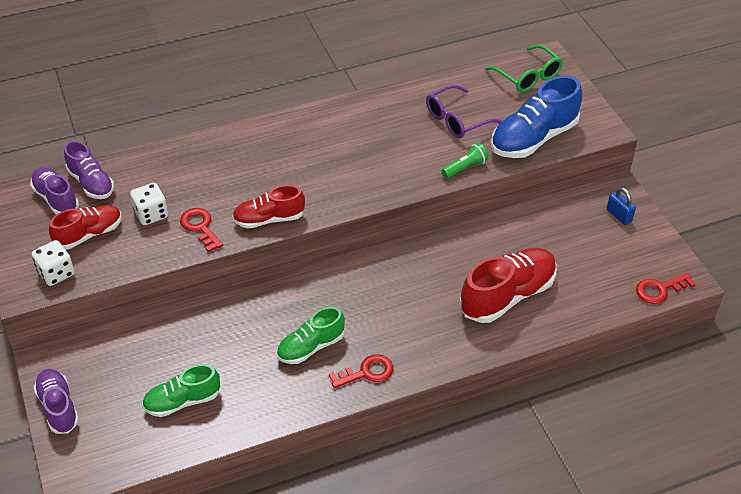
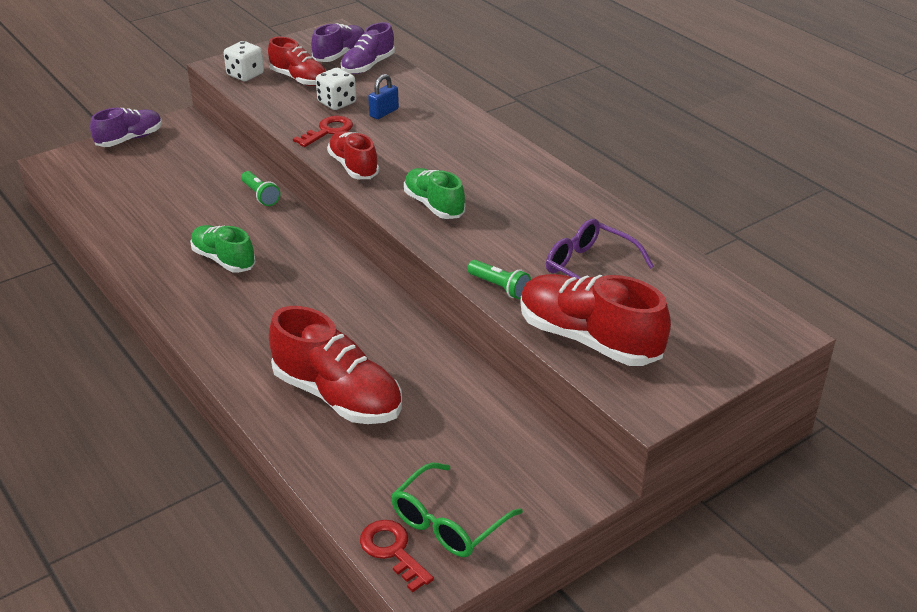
camera: 75 degrees right, 10 degrees down
green shoe [142,364,220,417] -> green shoe moved to [404,168,465,219]
red key [329,354,394,388] -> none
green glasses [485,45,563,92] -> green glasses moved to [391,463,523,557]
blue shoe [491,75,582,158] -> red shoe [520,274,671,366]
blue padlock [607,187,636,225] -> blue padlock moved to [368,74,399,119]
none -> green flashlight [241,171,281,206]

